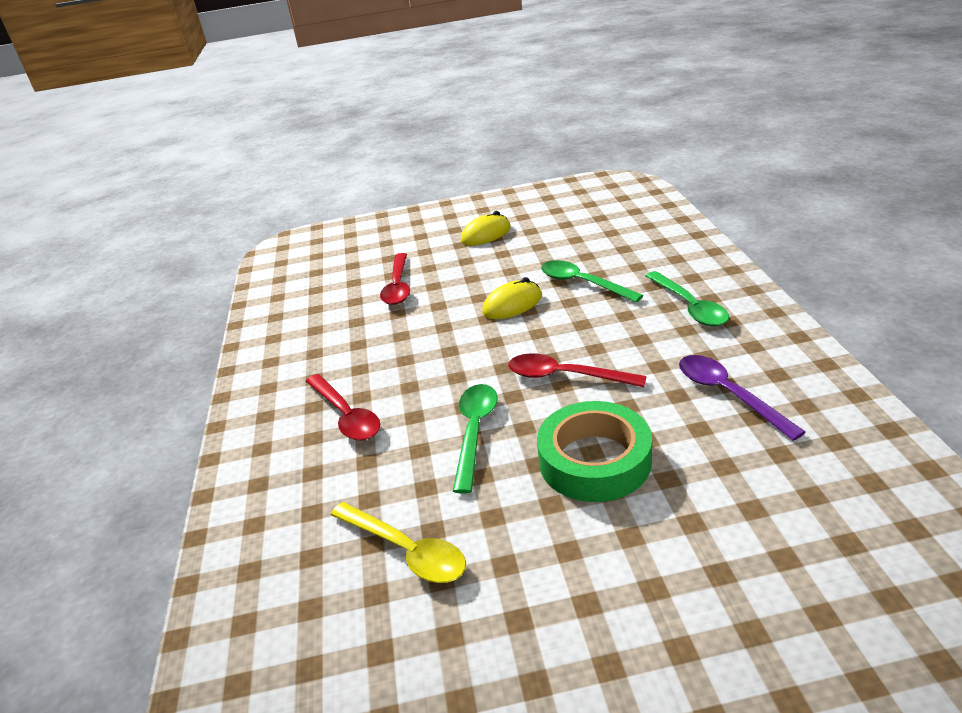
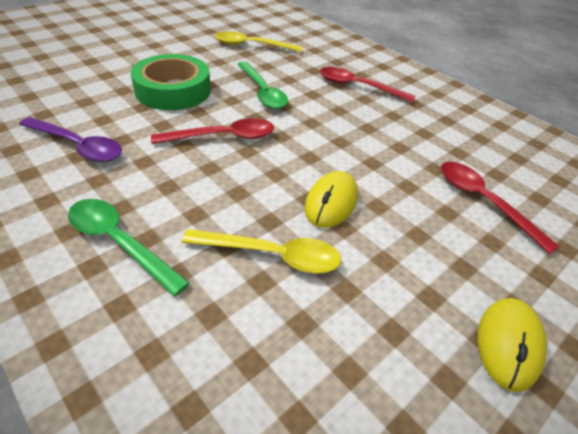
camera: 140 degrees right, 10 degrees up
green spoon [541,260,644,303] -> yellow spoon [182,229,341,274]

